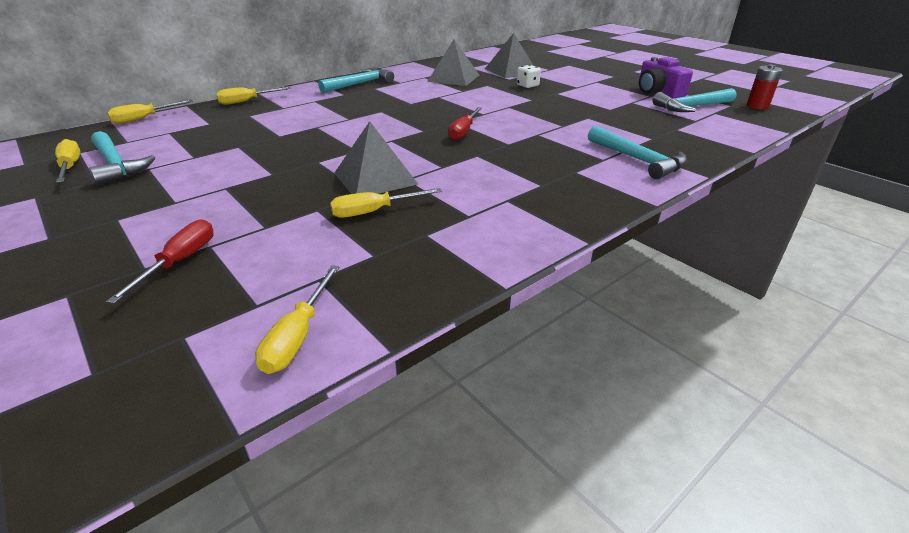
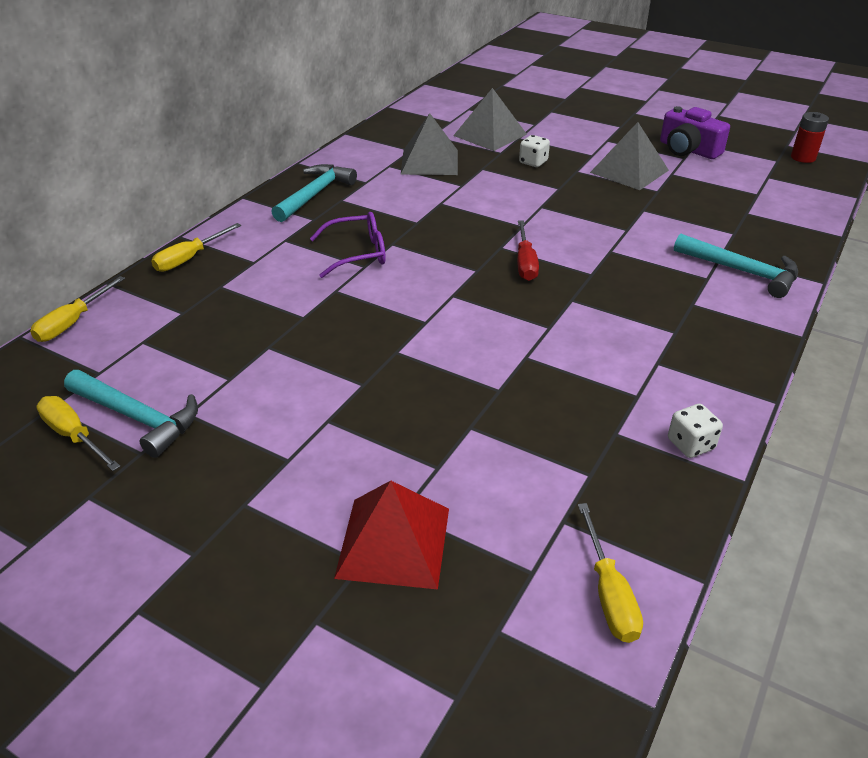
camera: 20 degrees left, 5 degrees up
red screwdriver [106,219,214,304] -> red pyramid [334,481,449,590]
yellow screwdriver [330,188,442,218] -> none
grey pyramid [334,121,418,194] -> grey pyramid moved to [590,122,669,190]
turquoise hammer [653,88,737,112] -> none
none -> purple glasses [310,212,386,278]
none -> white dice [668,404,723,458]

